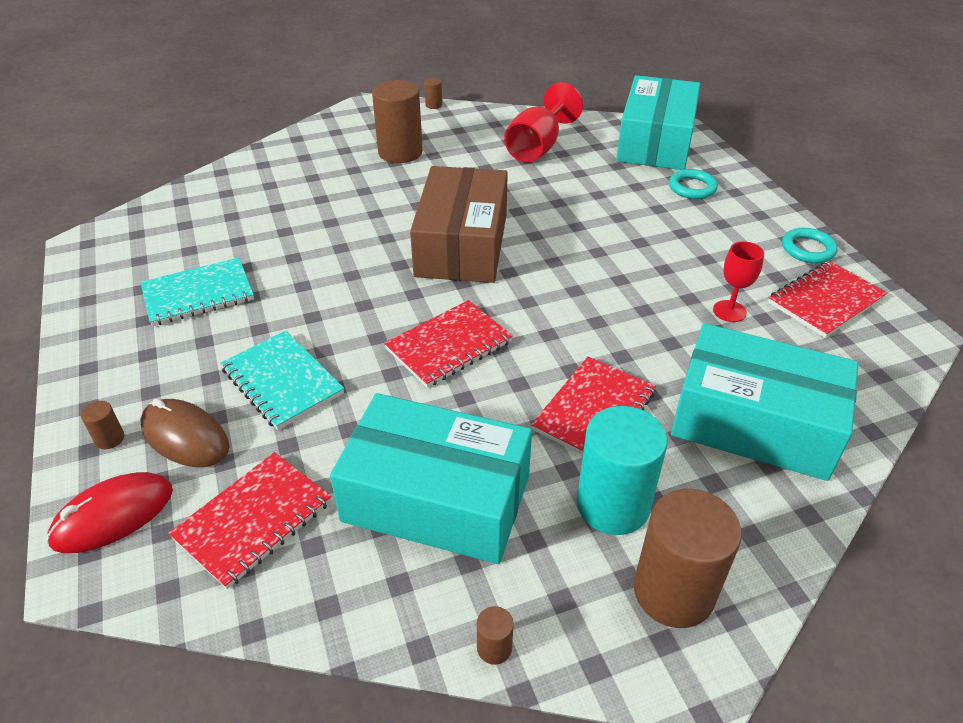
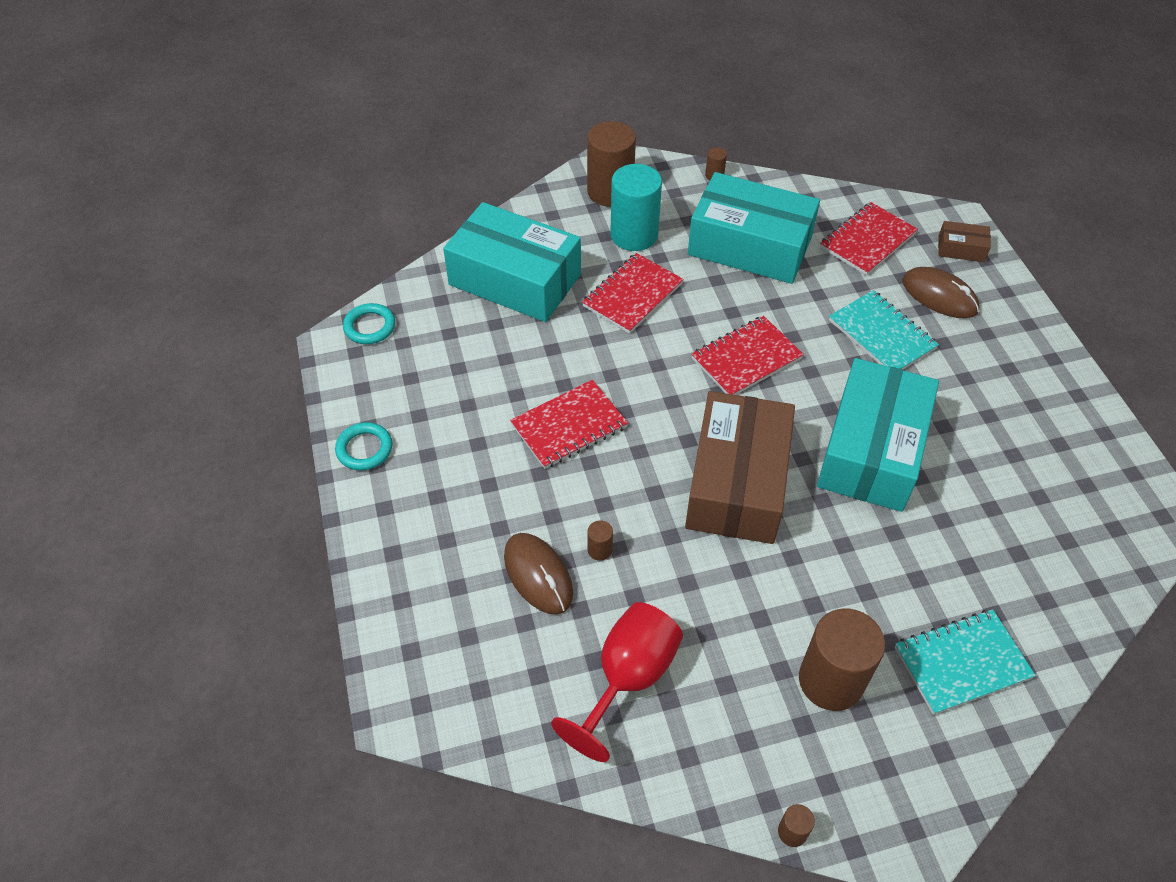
camera: 175 degrees left, 10 degrees up
red mouse [46,472,173,553] -> brown box [938,221,991,262]
brown cylinder [81,401,124,449] -> brown cylinder moved to [588,521,613,561]
turquoise notebook [140,257,254,326] -> turquoise notebook moved to [894,609,1036,715]
turquoise box [616,75,700,170] -> turquoise box moved to [817,358,939,512]
turquoise ring [669,169,718,199] -> turquoise ring moved to [343,303,395,344]
red goblet [713,241,764,322] -> none
red notebook [768,261,887,338] -> red notebook moved to [510,380,628,469]
none -> brown mouse [504,533,573,615]

